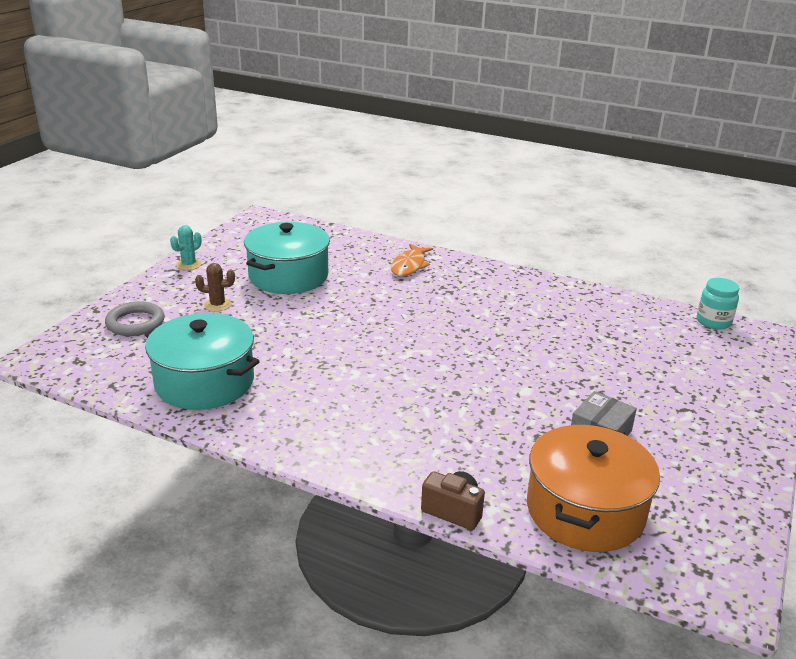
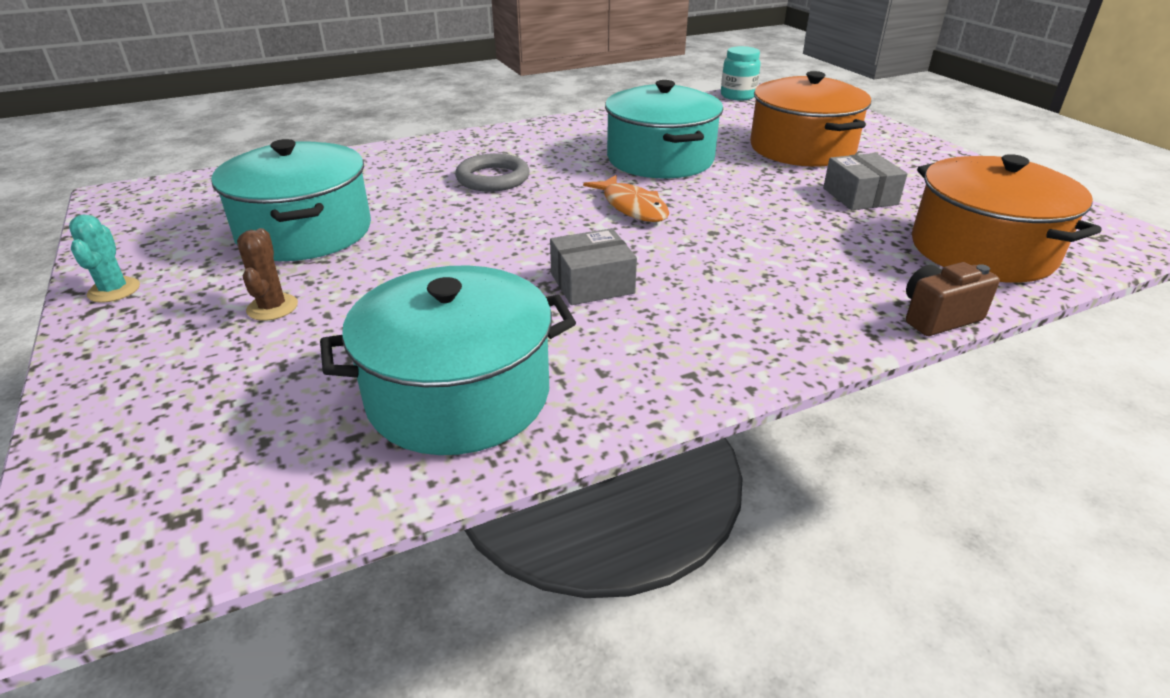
camera: 50 degrees left, 5 degrees up
grey ring [105,301,165,336] -> grey ring moved to [455,153,530,192]
brown cactus [195,263,235,312] -> brown cactus turned 45 degrees counterclockwise [237,228,298,321]
orange fish [391,244,433,276] -> orange fish moved to [583,175,669,222]
none -> grey box [550,228,637,305]
none -> turquoise pot [605,80,723,179]
none -> orange pot [750,71,871,167]

